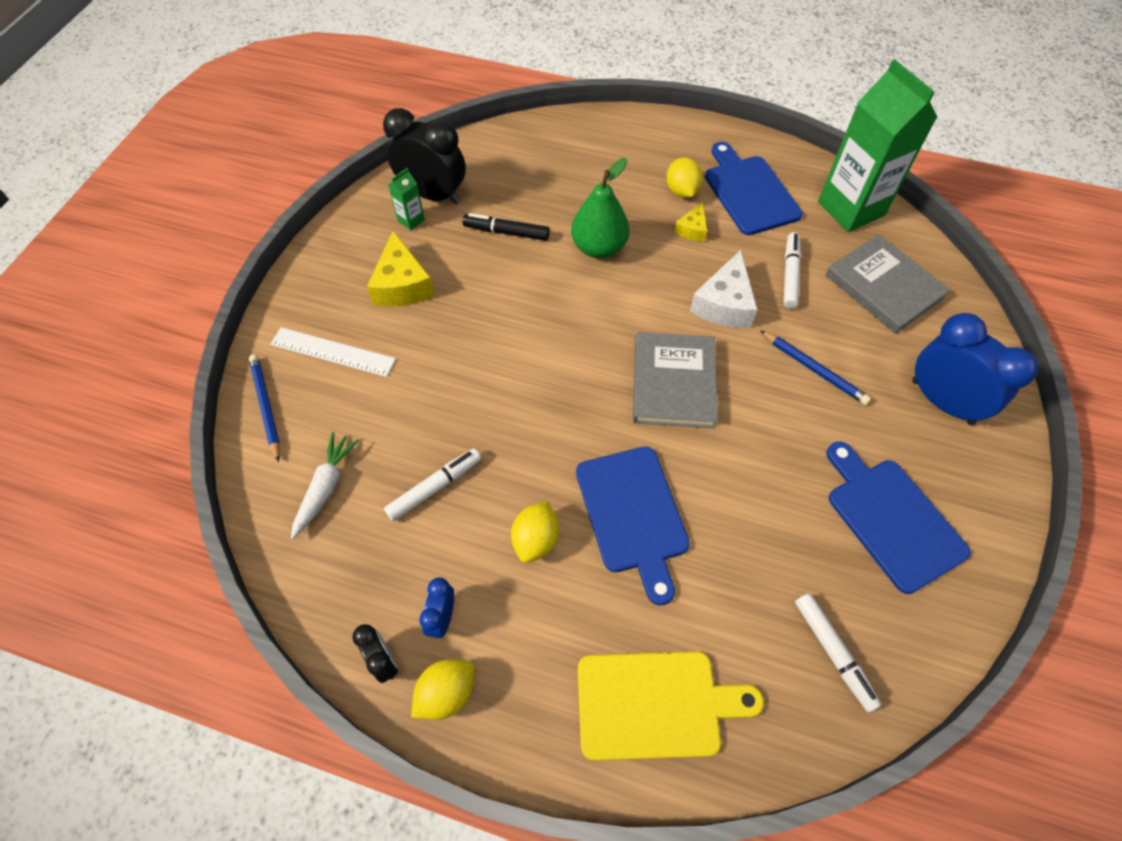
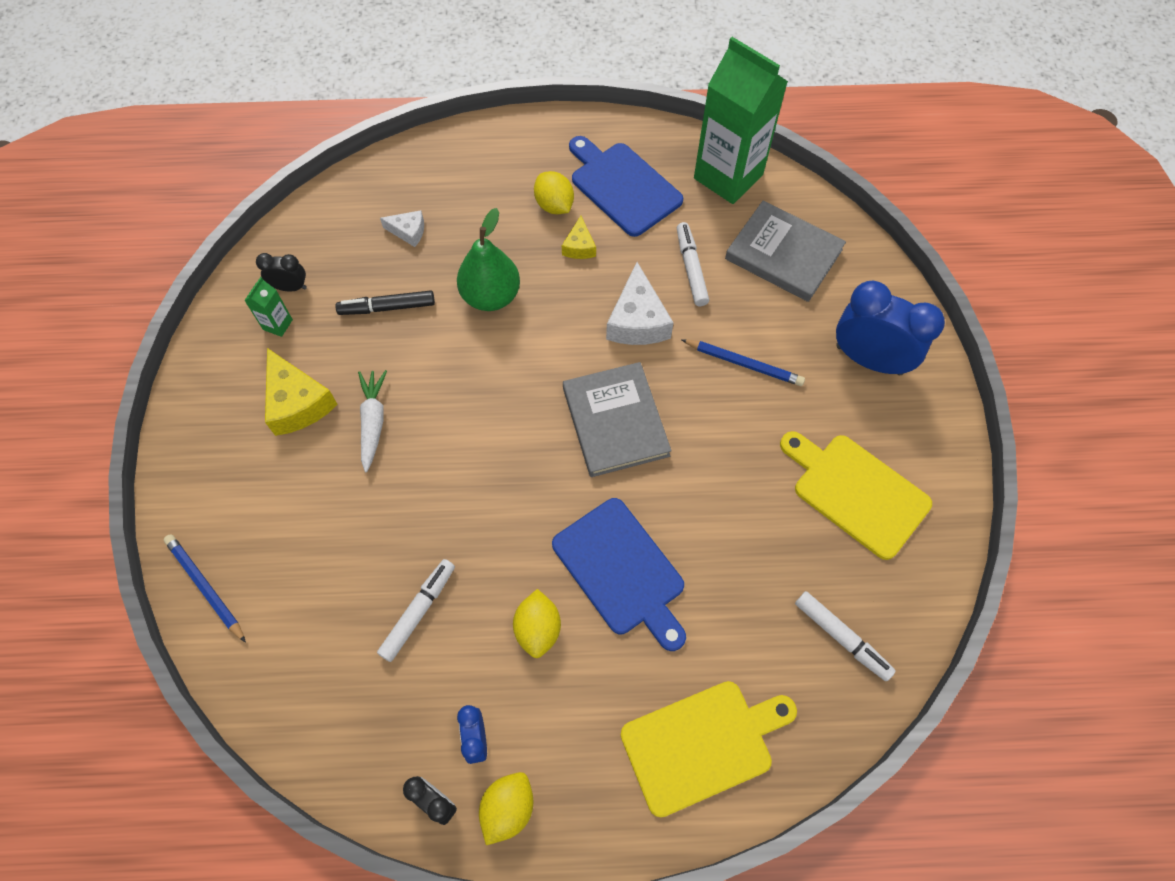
camera: 20 degrees left, 5 degrees up
white ruler [270,327,396,377] -> none
white carrot [291,432,359,539] -> white carrot moved to [358,370,387,472]
black clock [383,108,466,205] -> black clock [256,253,307,291], size x0.49
blue cutting board [826,441,971,594] -> yellow cutting board [780,431,932,560]
none -> white cheese [380,210,424,247]

